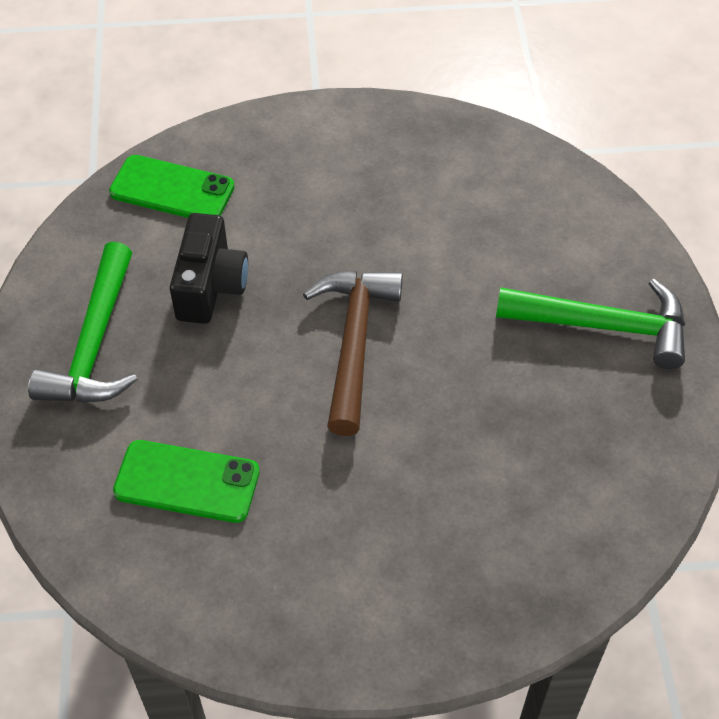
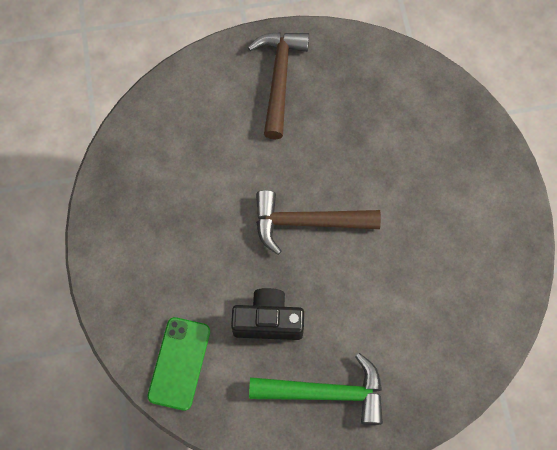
camera: 95 degrees left, 15 degrees up
green phone [113,440,260,523] -> none
green hammer [496,279,685,369] -> brown hammer [248,32,309,139]

